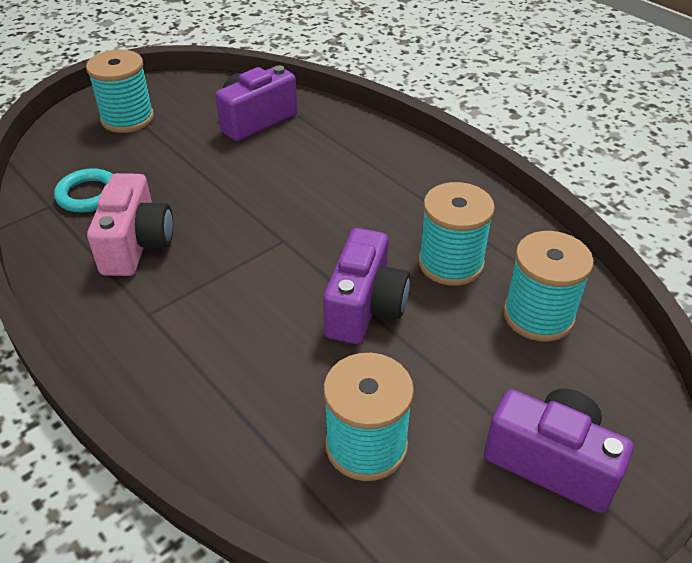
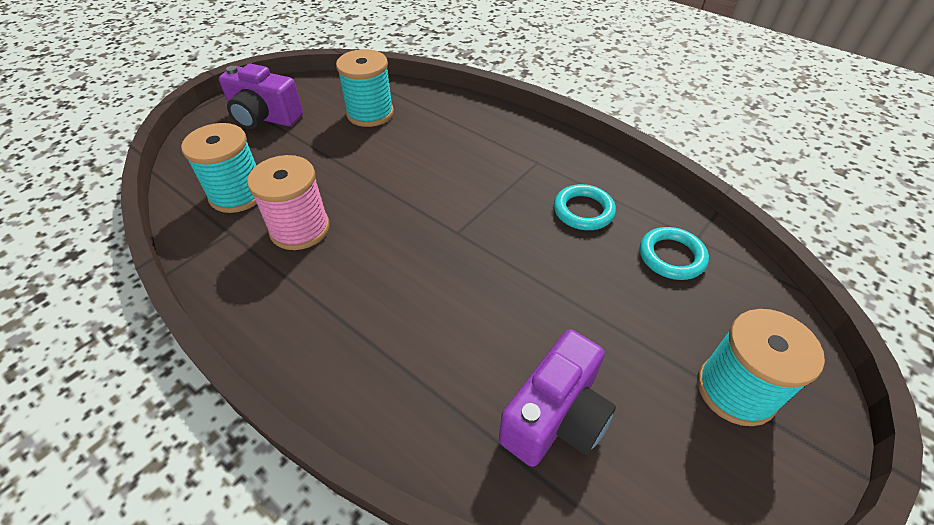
camera: 170 degrees right, 5 degrees up
pink camera [87,173,173,276] -> turquoise ring [554,184,616,230]
purple camera [323,228,410,344] -> none
turquoise spool [418,182,495,286] -> pink spool [247,155,330,250]

